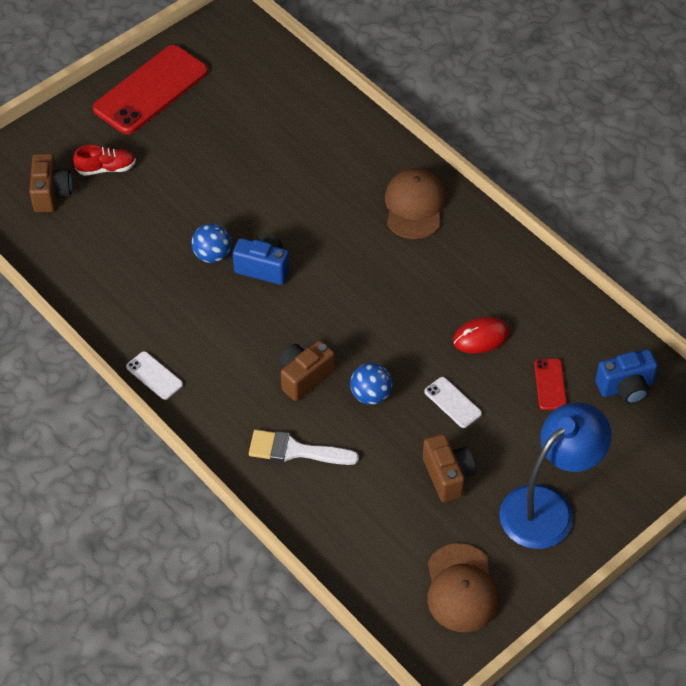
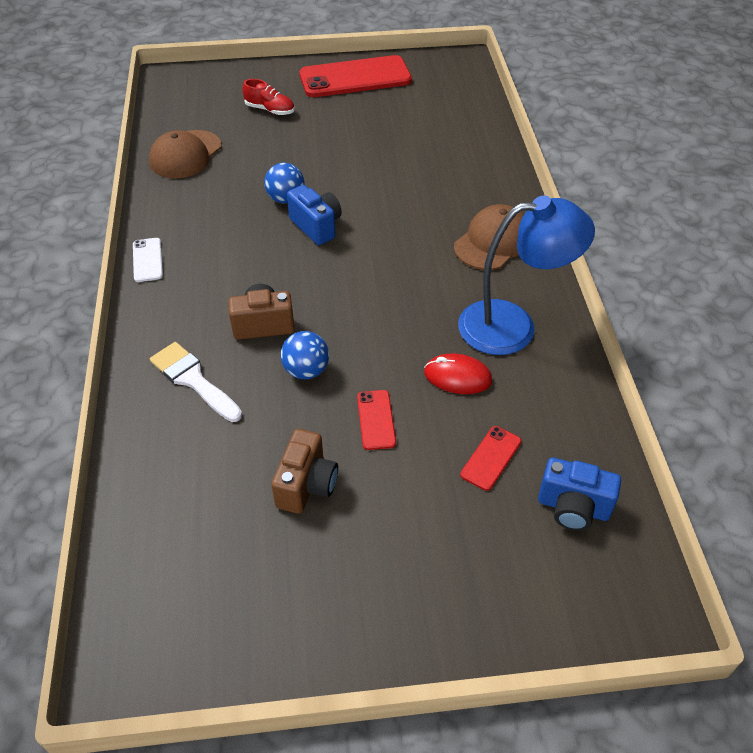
camera: 35 degrees right, 5 degrees down
brown camera [29,153,72,212] -> none
white phone [424,377,482,428] -> red phone [357,390,396,450]
brown cap [427,543,499,632] -> brown cap moved to [149,130,221,179]
blue lamp [499,402,612,549] -> blue lamp moved to [458,195,595,355]

